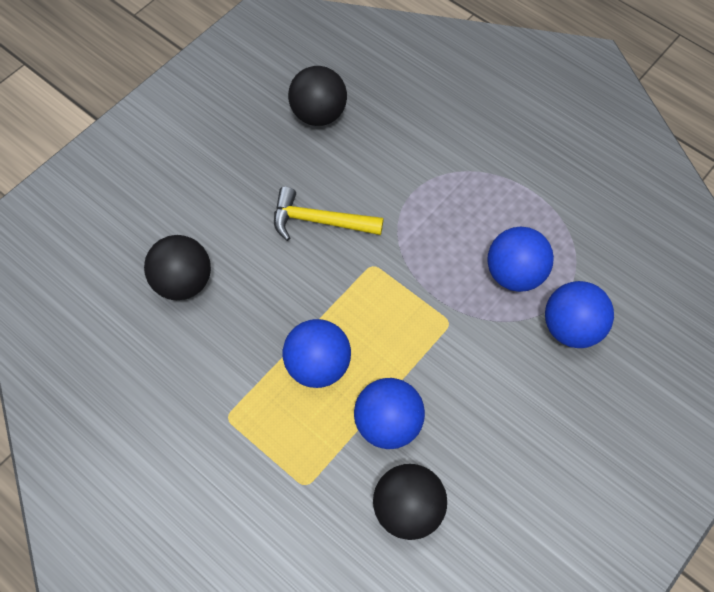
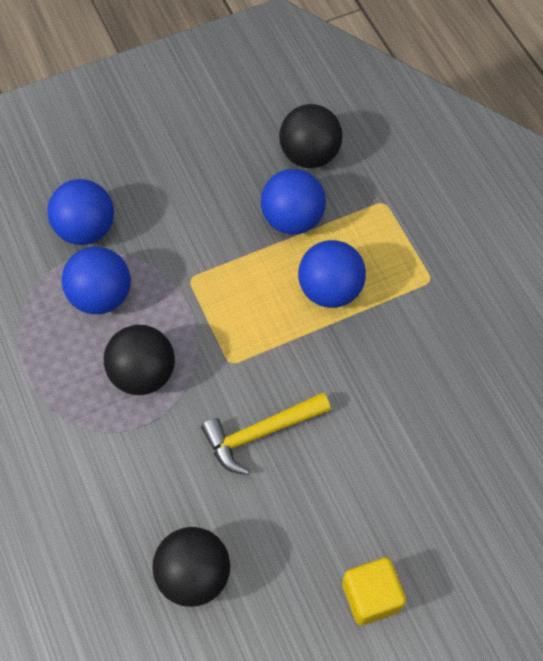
camera: 155 degrees left, 0 degrees up
black ball [144,235,211,300] -> black ball moved to [104,325,175,395]
yellow hammer [274,186,384,241] -> yellow hammer turned 120 degrees clockwise [201,393,331,475]
none -> yellow cube [342,558,406,625]

